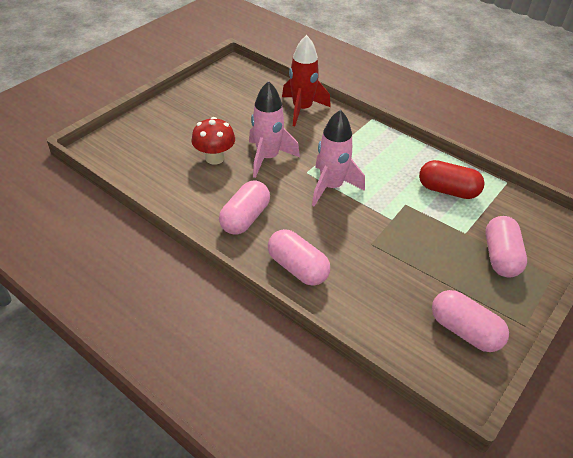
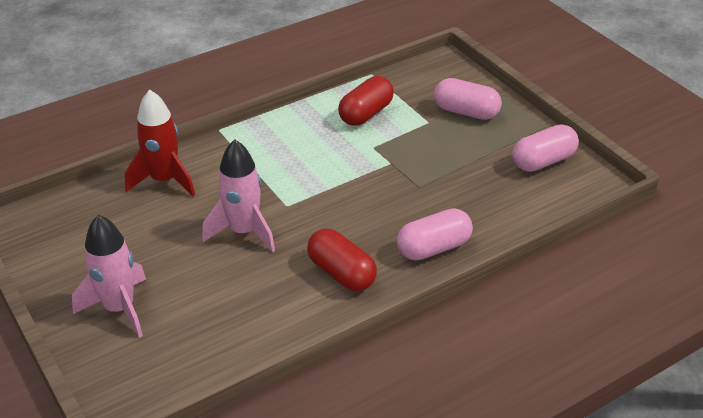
camera: 70 degrees left, 5 degrees down
red mushroom [191,117,235,165] -> none
pink capsule [219,180,270,235] -> red capsule [307,229,377,291]
pink rocket [312,110,365,206] -> pink rocket moved to [72,215,146,338]

